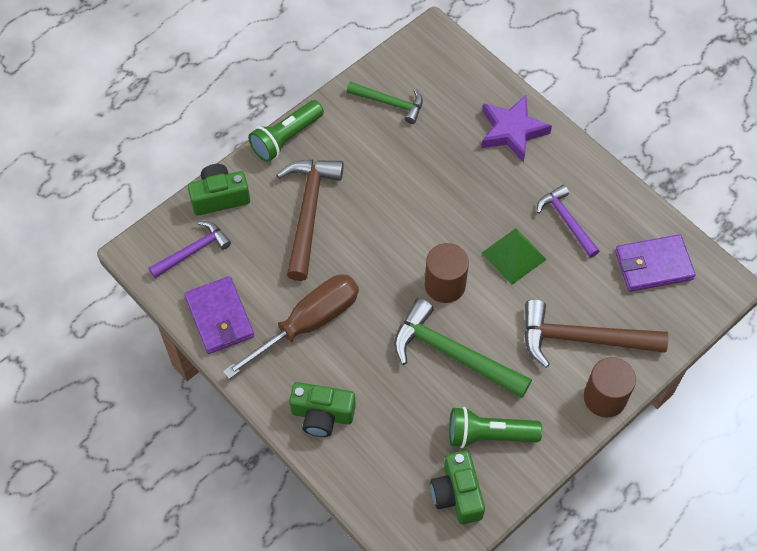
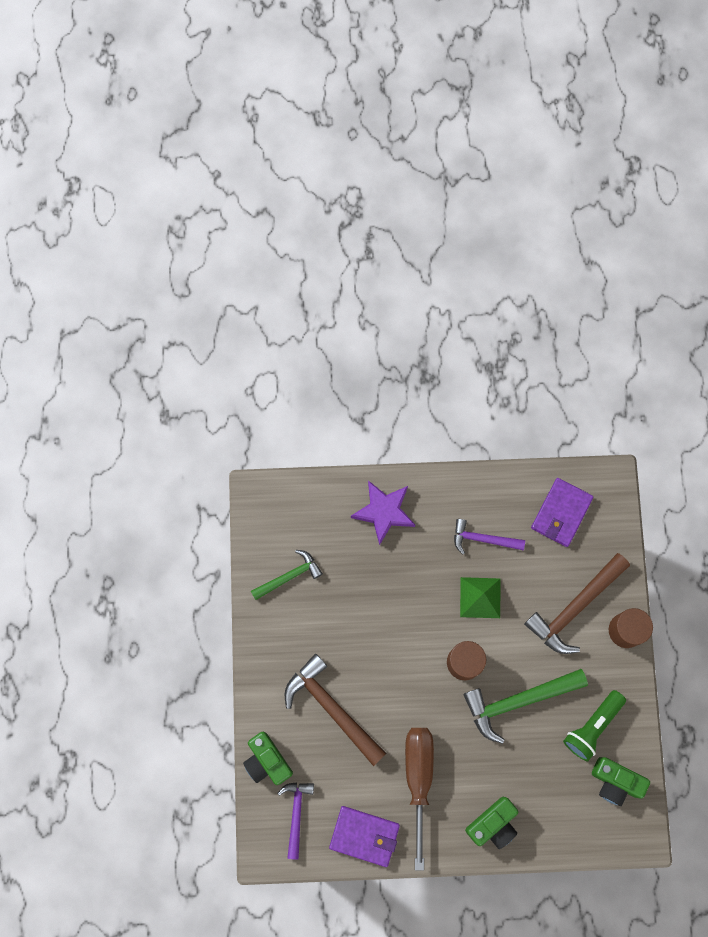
camera: 50 degrees left, 15 degrees up
green camera [188,164,250,216] -> green camera turned 60 degrees counterclockwise [243,732,293,785]
green flashlight [248,100,324,162] -> none

